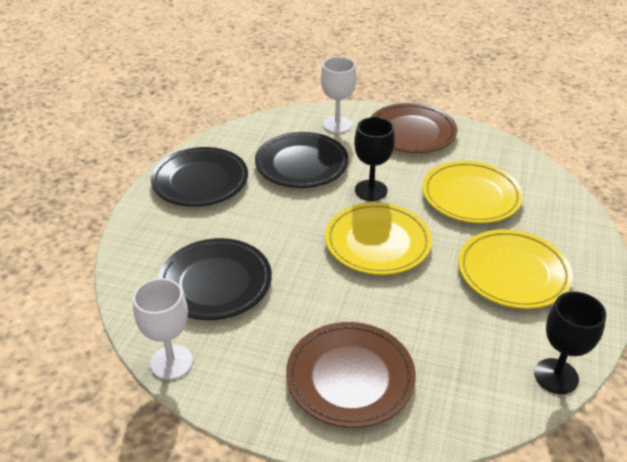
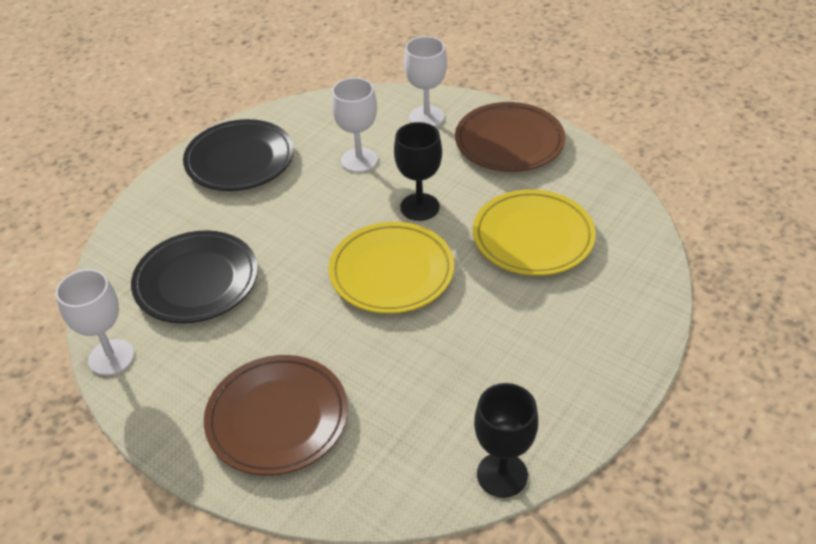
camera: 20 degrees right, 5 degrees up
black plate [255,132,349,188] -> white goblet [331,78,378,172]
yellow plate [458,229,573,309] -> none

